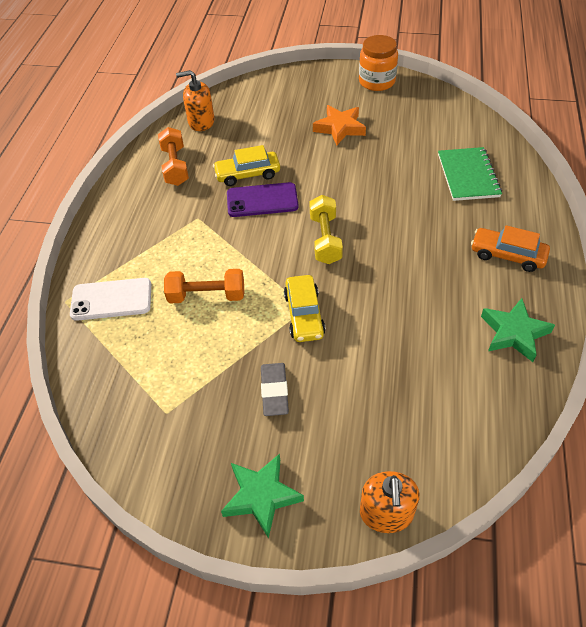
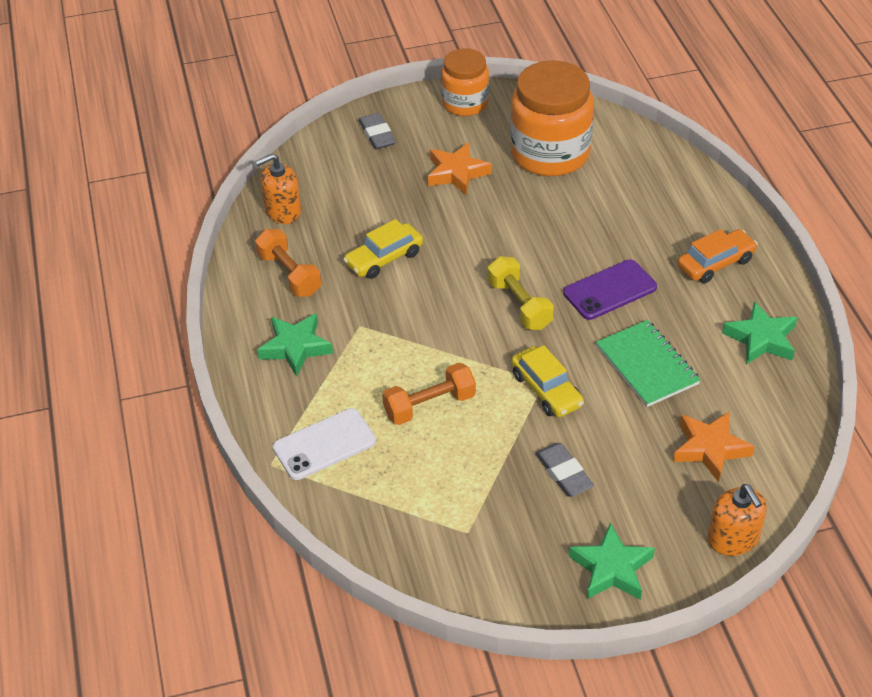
camera: 25 degrees left, 5 degrees down
purple phone [227,182,299,217] -> purple phone moved to [563,259,657,320]
green notebook [438,147,502,201] -> green notebook moved to [596,320,701,407]
orange car [471,225,550,272] -> orange car turned 150 degrees clockwise [677,229,758,283]
none -> green star [257,313,333,377]
none -> grey eraser [359,113,396,149]
none -> orange jar [510,60,594,176]
none -> orange star [673,411,755,482]

